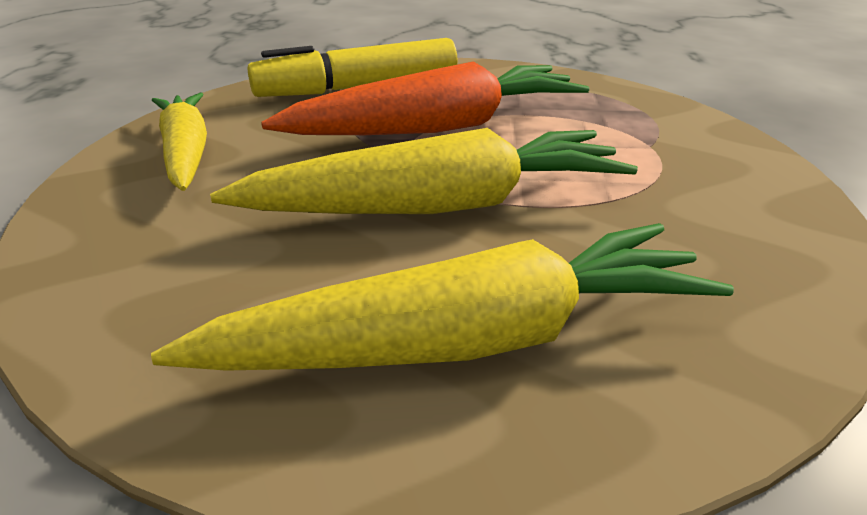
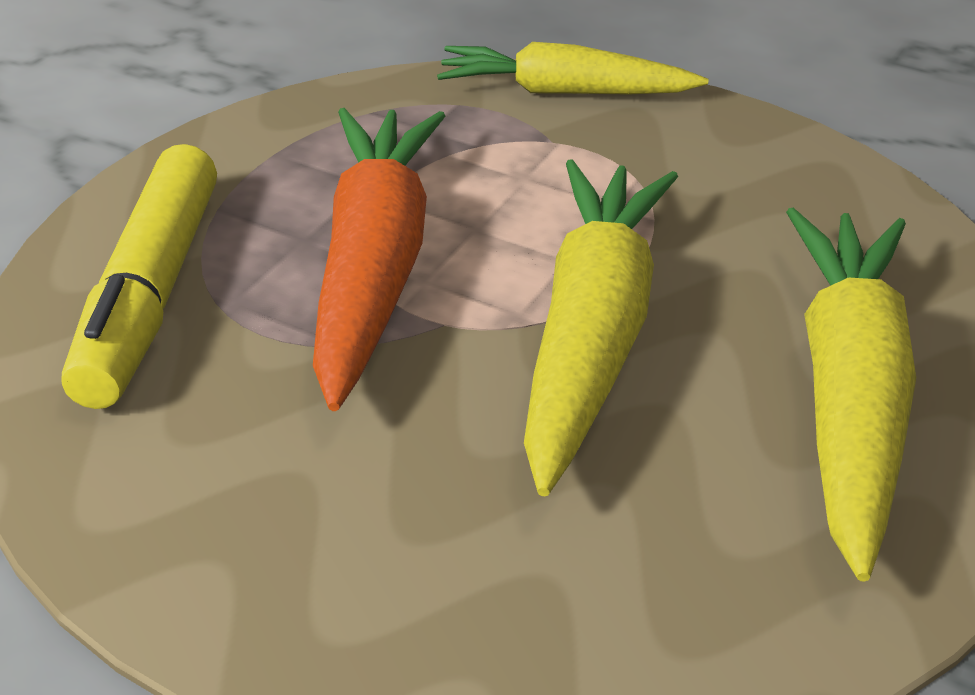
camera: 65 degrees left, 5 degrees up
yellow carrot [152,93,207,191] -> yellow carrot moved to [437,42,708,95]

